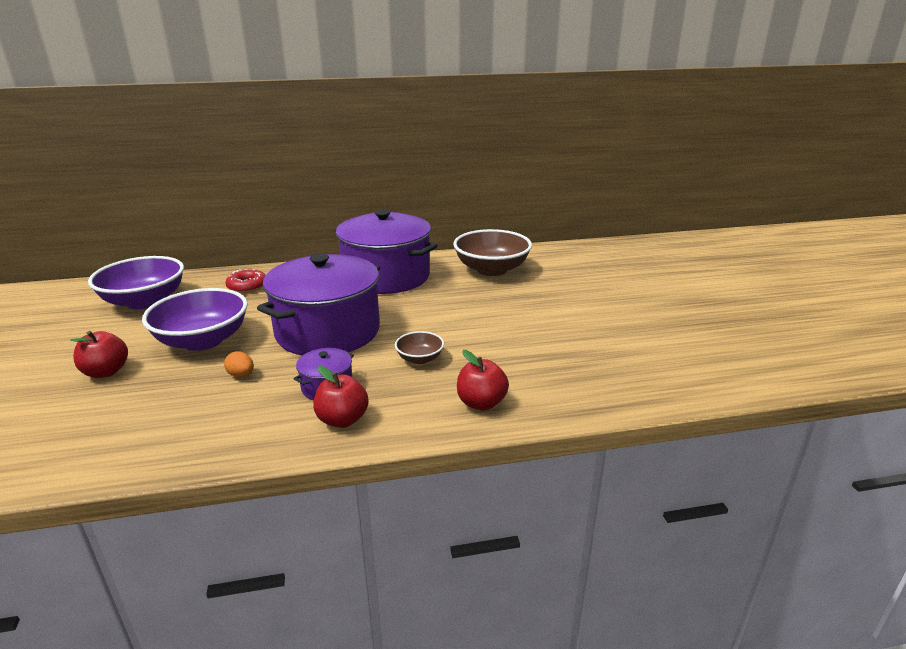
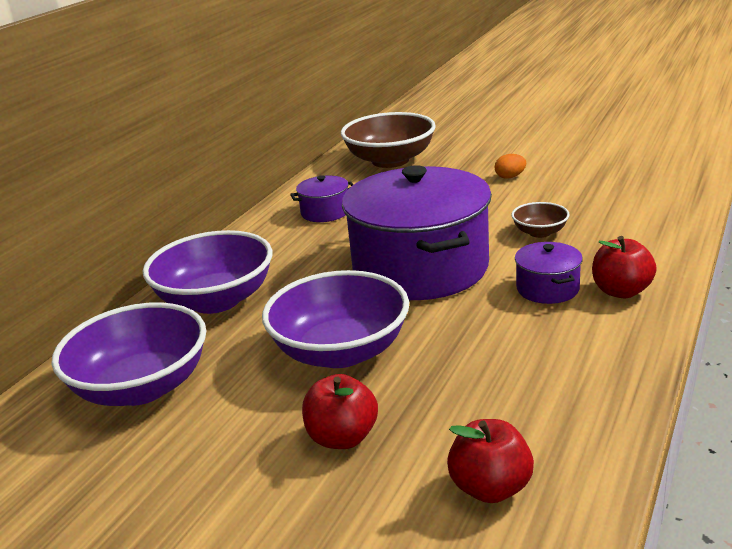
camera: 50 degrees left, 0 degrees up
orange egg [224,351,254,377] -> orange egg moved to [495,154,526,179]
red donut [225,269,265,293] -> purple bowl [143,230,272,314]
purple pot [334,209,438,294] -> purple pot [290,175,354,222], size x0.42
red apple [457,350,509,410] -> red apple moved to [447,419,534,503]

